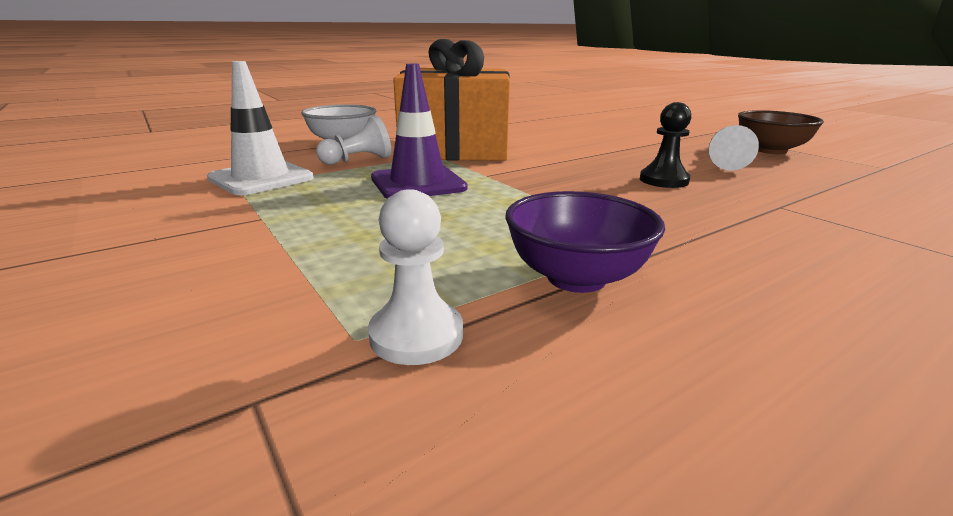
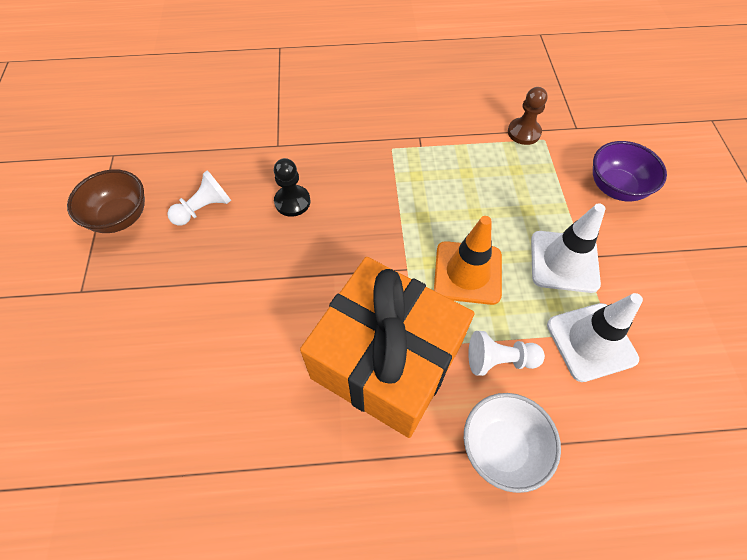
camera: 150 degrees left, 35 degrees up
white pawn [368,189,463,365] -> brown pawn [508,87,548,145]
purple traffic cone [371,64,468,199] -> orange traffic cone [434,216,502,305]
purple bowl [505,191,665,293] -> purple bowl moved to [593,141,667,202]
none -> white traffic cone [531,203,606,293]

